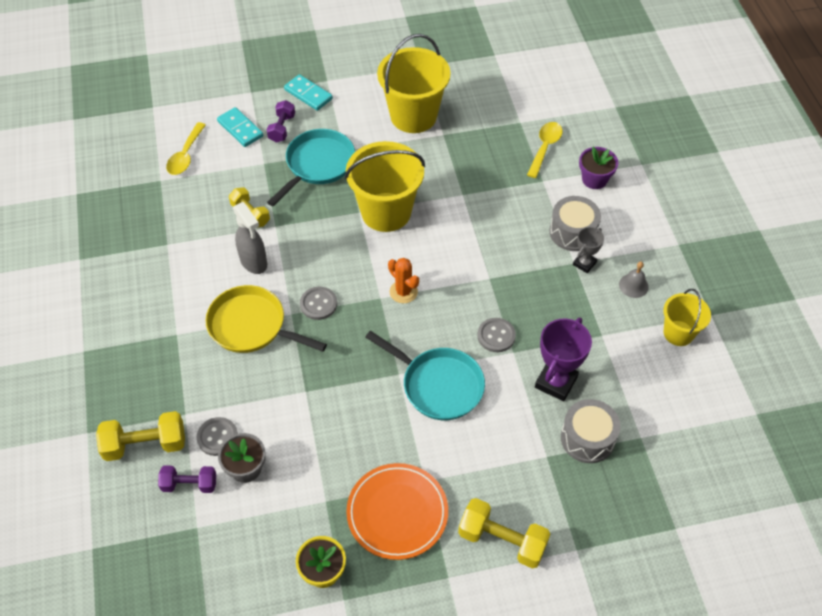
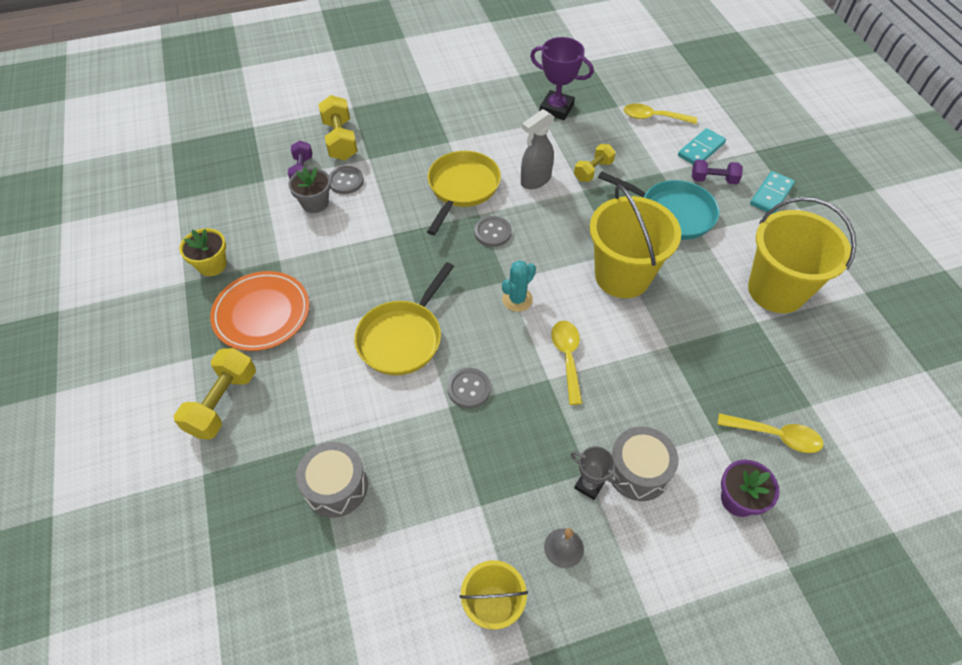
camera: 85 degrees right, 0 degrees up
turquoise pan [365,331,485,420] -> yellow pan [354,262,454,375]
orange cactus [388,258,419,303] -> turquoise cactus [502,260,536,312]
purple trophy [535,317,592,401] -> purple trophy moved to [530,37,594,120]
none -> yellow spoon [551,321,583,405]

